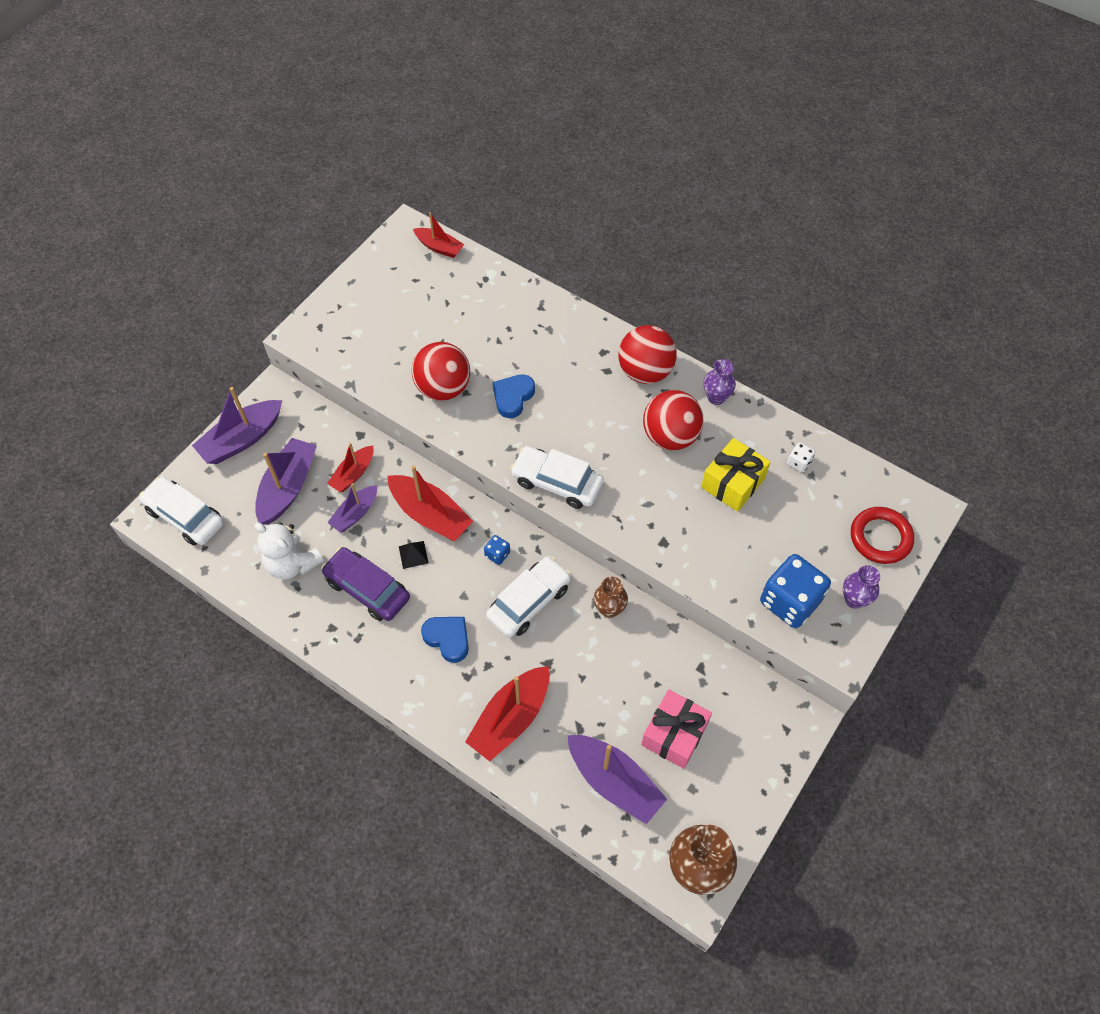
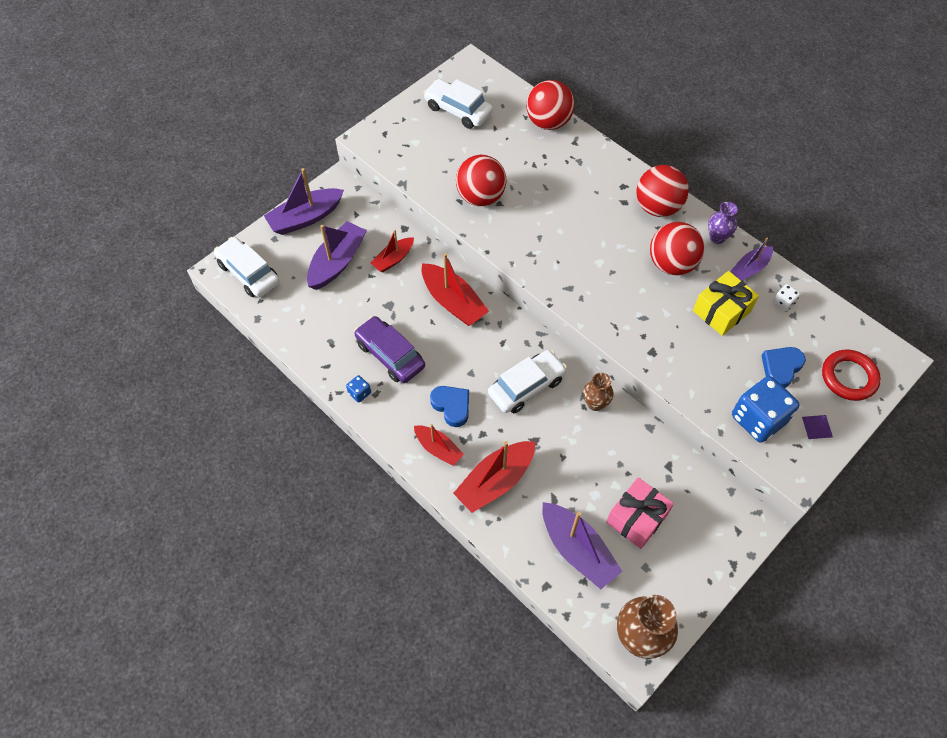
camera: 10 degrees right, 0 degrees up
white teddy bear [254,522,324,580] -> none
purple boat [327,483,377,532] -> purple boat moved to [731,238,773,281]
black pyramid [399,541,428,569] -> none
red boat [413,212,465,258] -> red boat moved to [414,424,464,466]
blue dice [484,535,510,565] -> blue dice moved to [346,375,371,403]
blue heart [493,374,535,418] -> blue heart moved to [762,347,806,388]
white car [510,446,604,509] -> white car moved to [423,79,493,129]
purple vase [843,565,880,609] -> purple pyramid [802,415,833,439]
none -> red ball [526,80,575,130]

